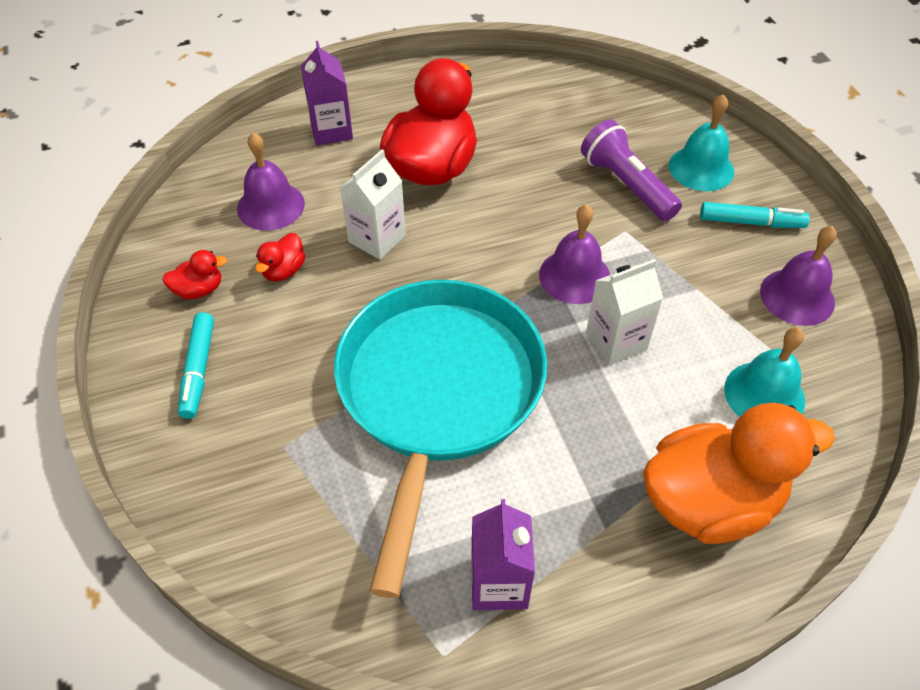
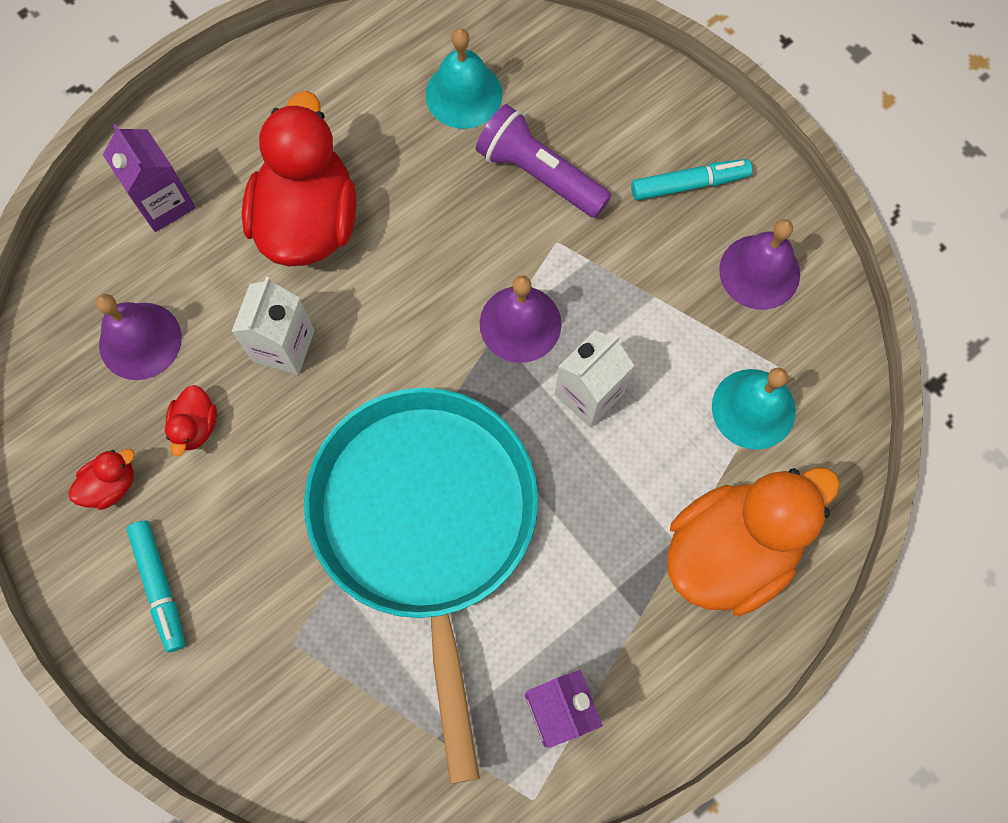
camera: 20 degrees left, 20 degrees up
turquoise bell [669,94,734,191] -> turquoise bell moved to [426,28,502,129]

